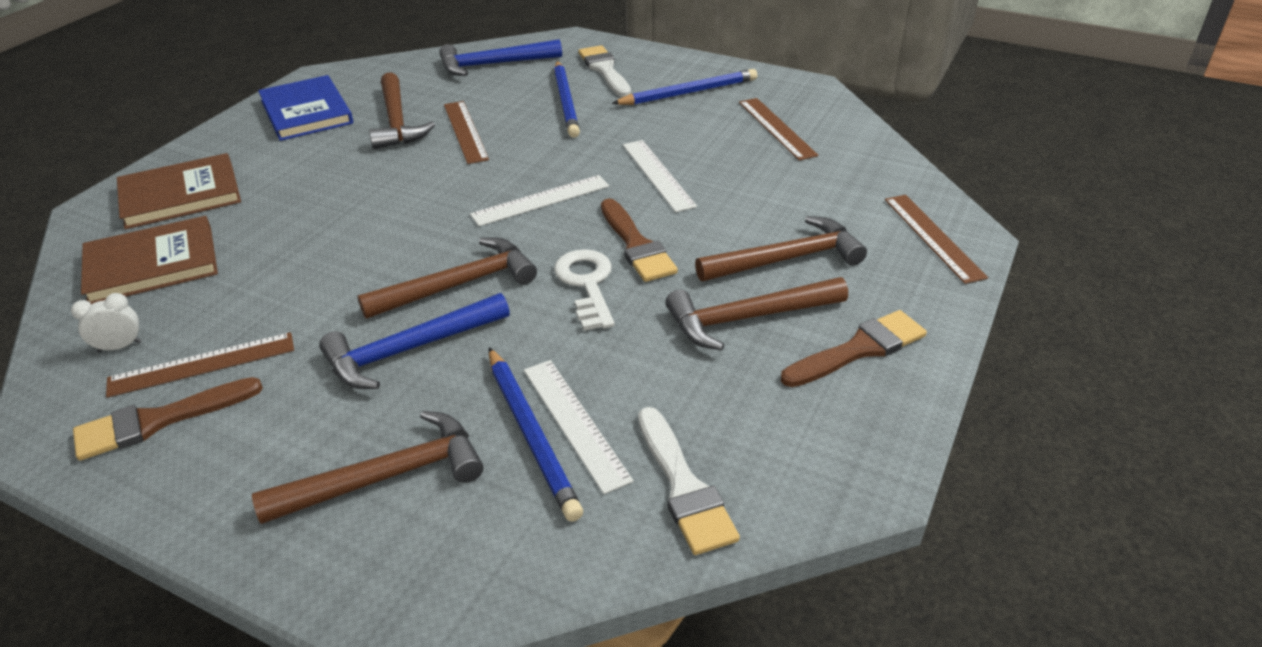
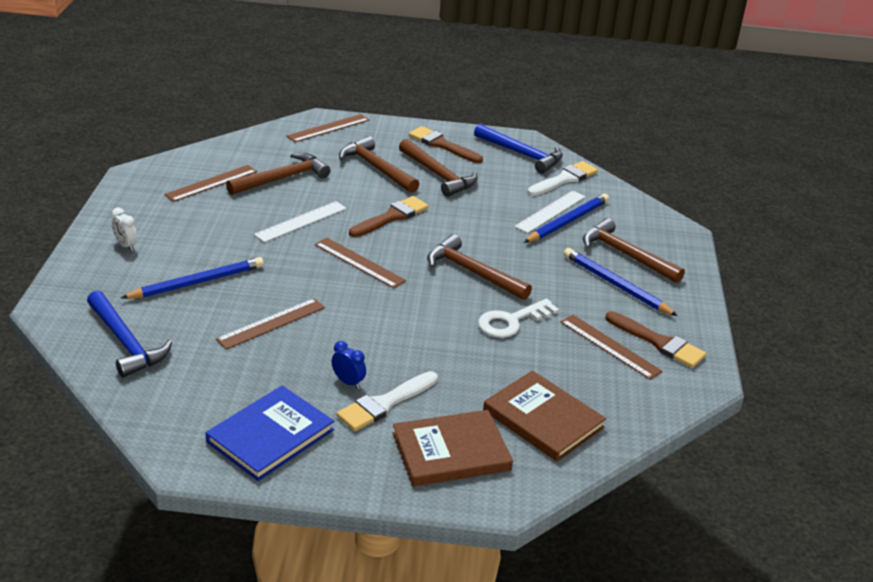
camera: 115 degrees left, 5 degrees down
white clock [71,293,142,352] -> white clock moved to [112,207,137,251]
brown book [117,153,241,229] -> brown book turned 60 degrees counterclockwise [392,410,513,486]
blue hammer [319,293,510,389] -> blue hammer moved to [474,124,563,173]
brown hammer [369,73,435,149] -> brown hammer moved to [226,153,330,195]
white ruler [470,175,609,226] -> brown ruler [315,238,406,288]
white key [554,249,615,331] -> white key moved to [478,299,559,338]
white brush [578,45,631,97] -> white brush moved to [337,371,438,431]
blue pencil [611,69,757,105] -> blue pencil moved to [564,248,678,316]
none -> blue clock [332,341,366,389]

